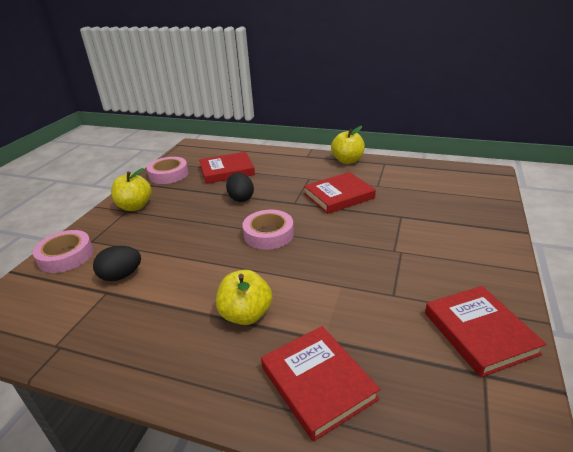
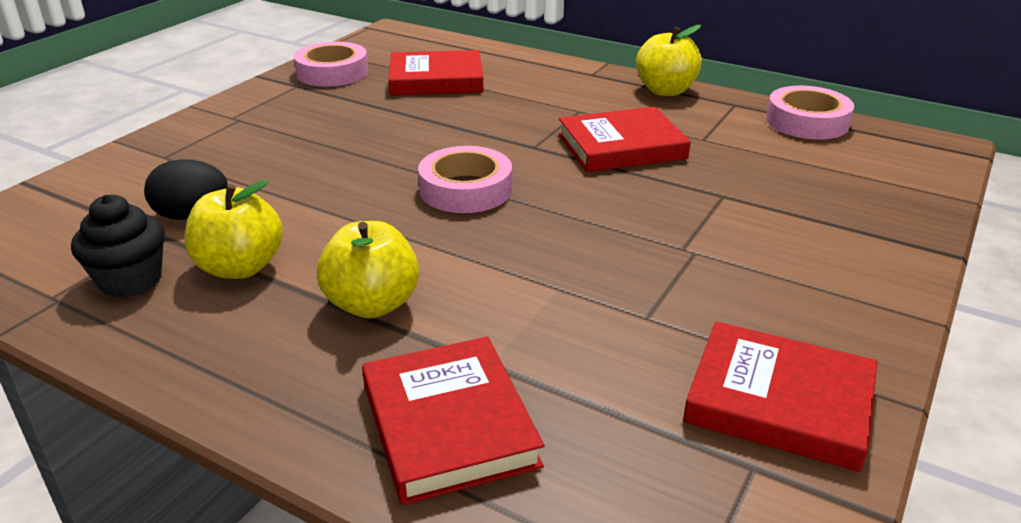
camera: 10 degrees right, 0 degrees up
pink tape [32,230,93,273] -> pink tape moved to [766,86,854,140]
yellow apple [111,168,151,211] -> yellow apple moved to [184,179,283,279]
black egg [226,173,254,202] -> none
red book [425,286,546,377] -> red book turned 60 degrees counterclockwise [683,321,877,472]
none -> black cupcake [71,195,165,298]

